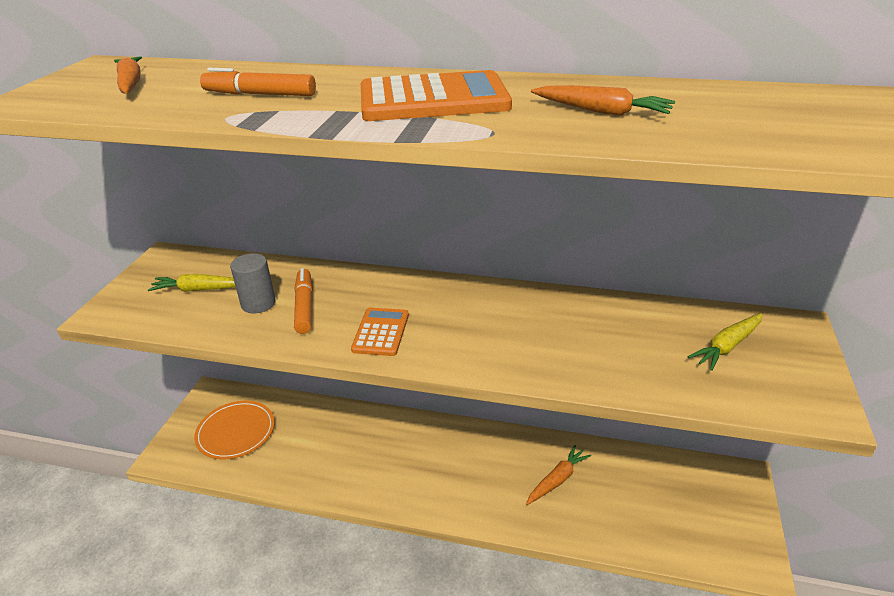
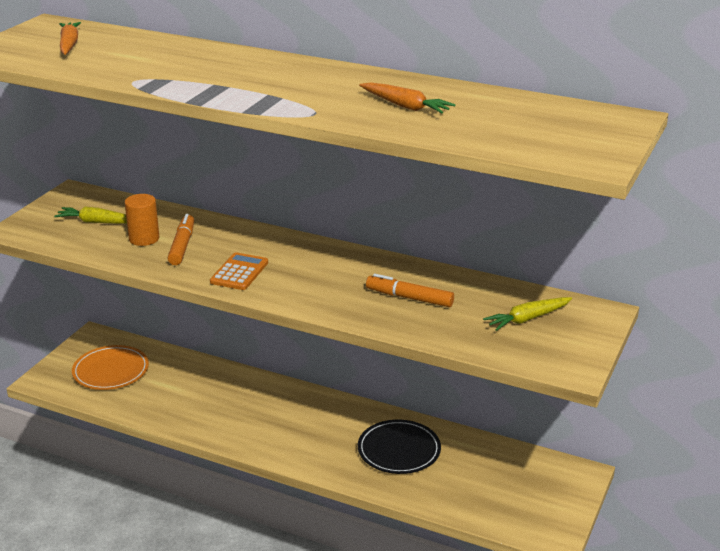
camera: 10 degrees right, 5 degrees down
orange marker [200,68,316,96] -> orange marker moved to [366,274,454,307]
grey cylinder [230,253,276,313] -> orange cylinder [125,194,159,246]
orange calculator [361,70,512,121] -> none
orange carrot [526,445,592,505] -> black plate [358,420,441,474]

